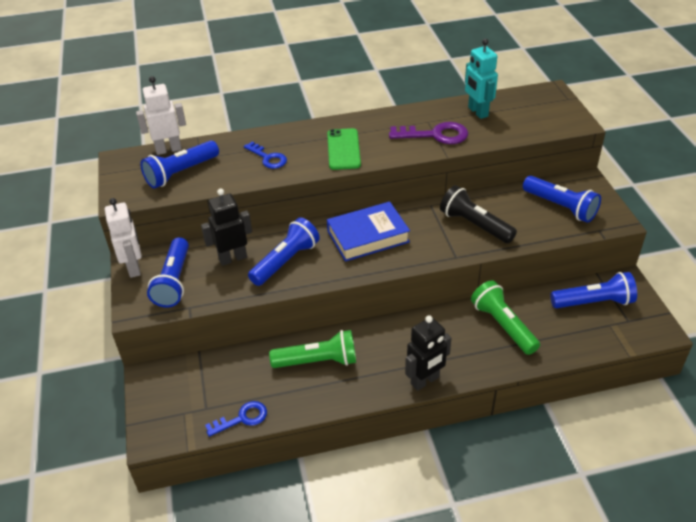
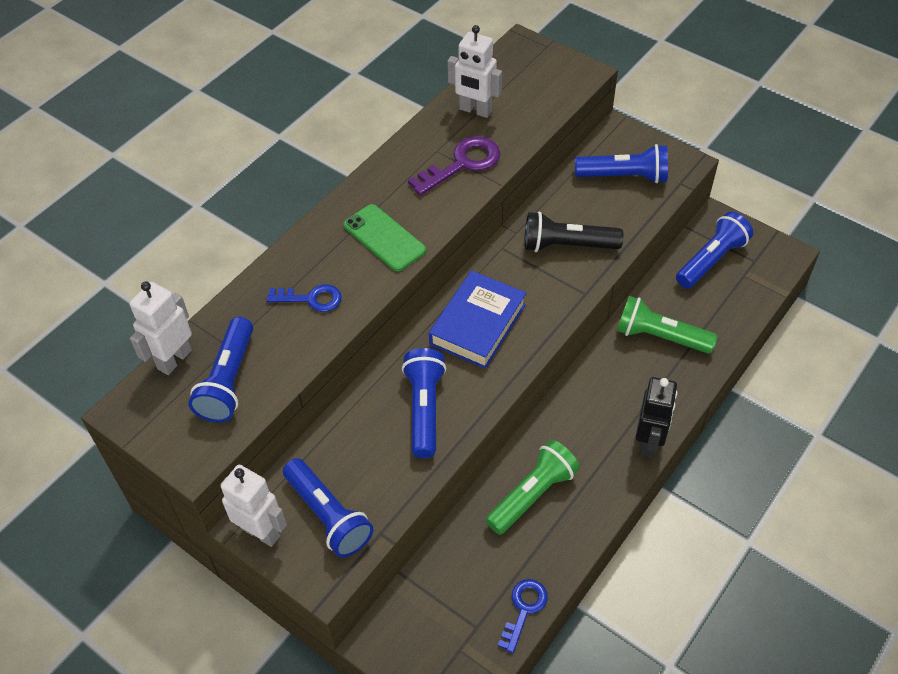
camera: 40 degrees left, 10 degrees up
black robot [201,189,252,266] -> none
turquoise robot [465,39,498,119] -> white robot [448,25,502,118]

